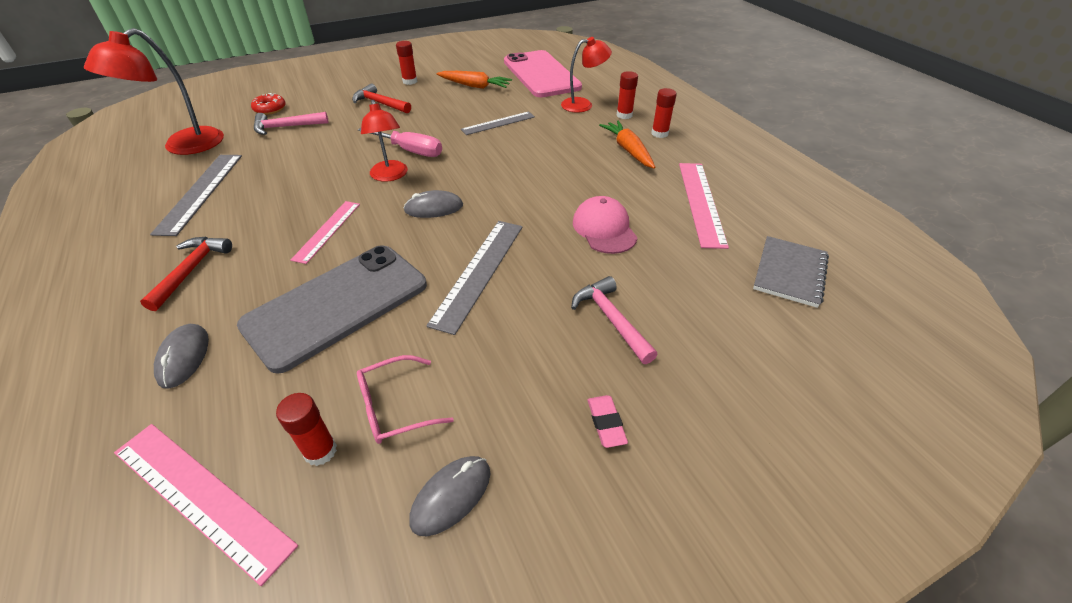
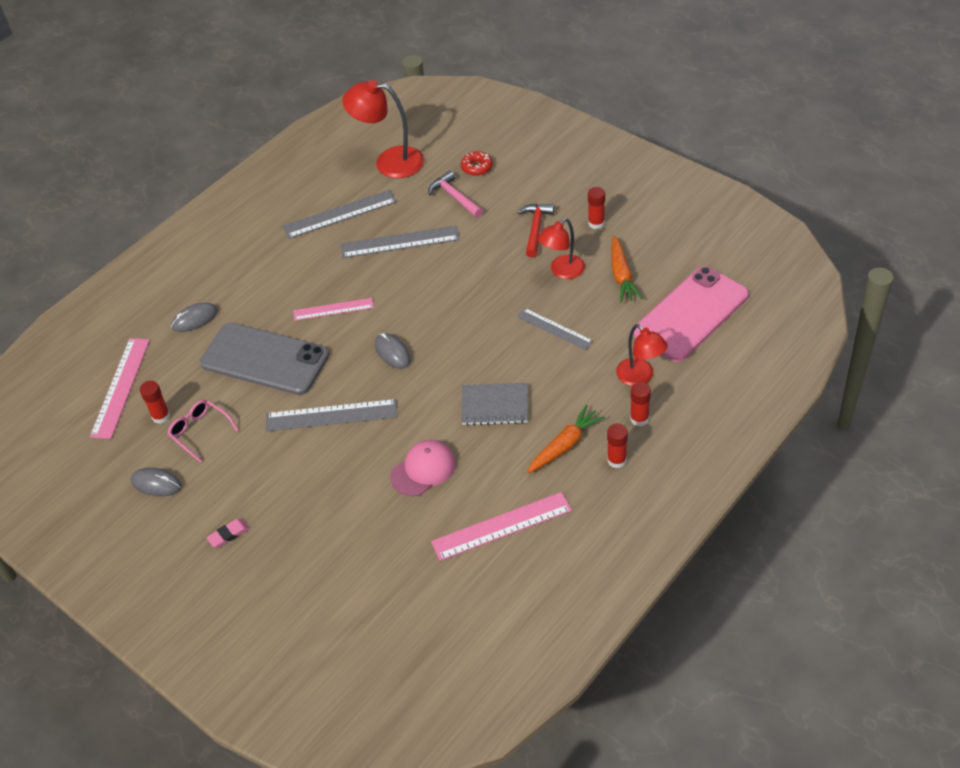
camera: 70 degrees right, 5 degrees up
red hammer [140,237,232,311] -> none
pink screwdriver [358,128,442,157] -> none
red lamp [361,100,408,182] -> red lamp moved to [538,218,585,279]
pink hammer [571,276,658,364] -> none
grey notebook [753,236,829,308] -> grey notebook moved to [461,383,528,426]
none -> grey ruler [341,226,460,258]

